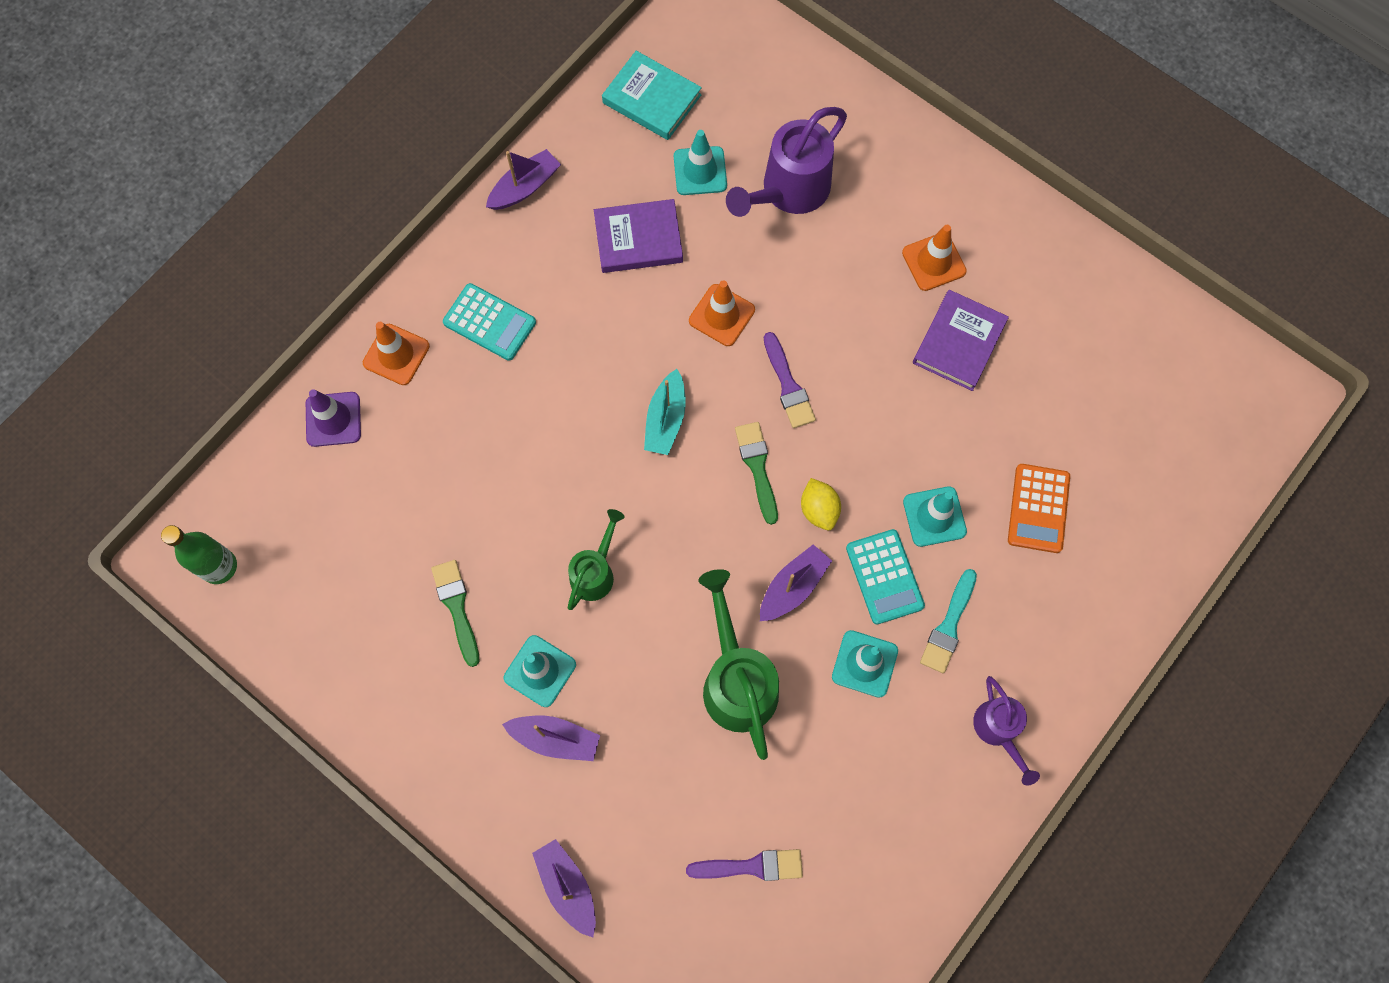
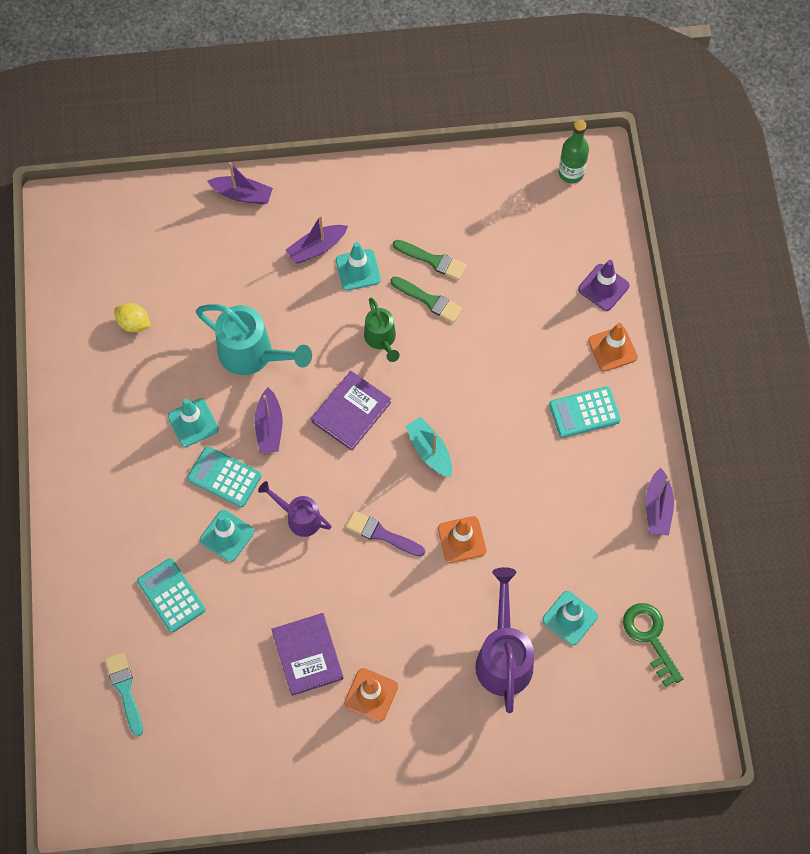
camera: 135 degrees right, 5 degrees down
purple book [594,199,683,273] -> purple book moved to [311,371,391,451]
turquoise book [602,51,702,140] -> green key [623,603,684,687]
purple brush [686,849,803,881] -> none
green watering can [698,569,779,760] -> turquoise watering can [196,304,312,375]
green brush [735,422,778,525] -> green brush moved to [391,276,463,323]
yellow lemon [801,478,841,530] -> yellow lemon moved to [114,303,151,332]
turquoise brush [920,569,977,673] -> turquoise brush moved to [105,652,143,736]
purple watering can [973,676,1040,785] -> purple watering can moved to [258,481,331,537]
orange calculator [1008,464,1070,553] -> turquoise calculator [137,558,206,633]

